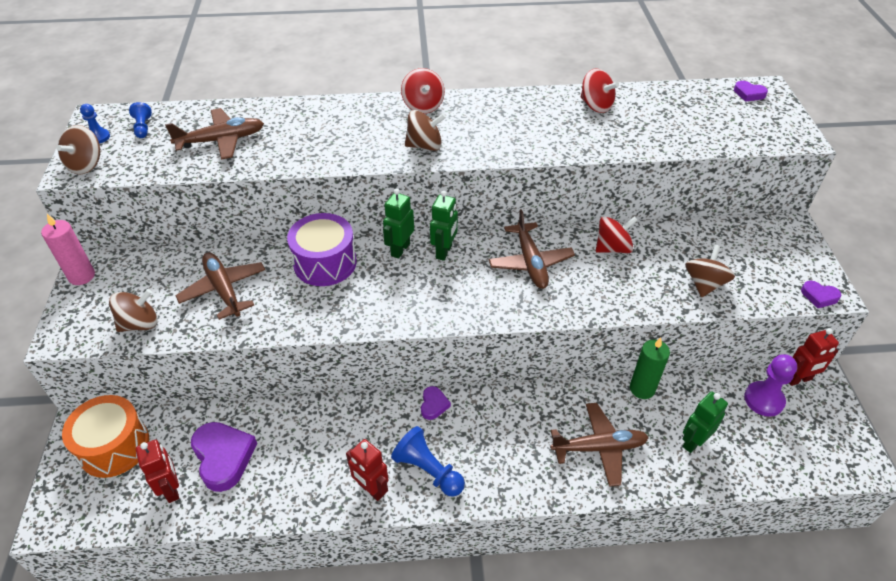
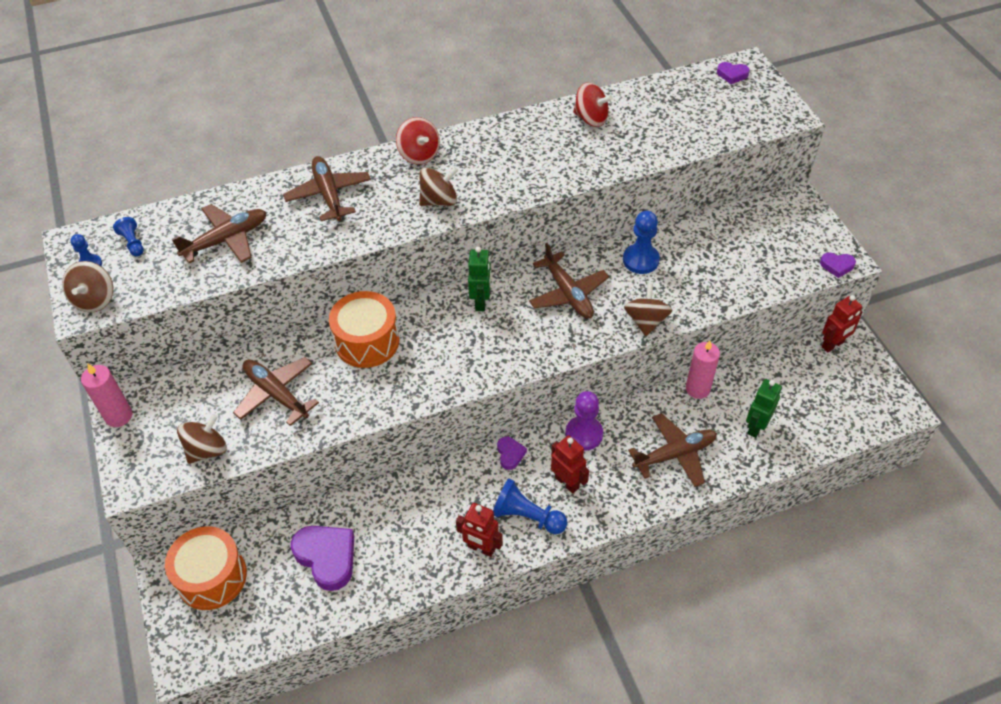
camera: 15 degrees left, 5 degrees up
red robot [136,440,179,503] -> red robot moved to [551,435,589,494]
purple drum [287,213,357,286] -> orange drum [329,291,399,368]
green robot [383,189,414,259] -> none
red spinning top [596,216,638,253] -> blue pawn [623,211,660,274]
green candle [630,337,670,399] -> pink candle [686,341,720,399]
brown spinning top [685,245,735,297] -> brown spinning top moved to [624,283,673,336]
purple pawn [744,354,797,417] -> purple pawn moved to [566,391,603,450]
none -> brown plane [283,156,371,221]

